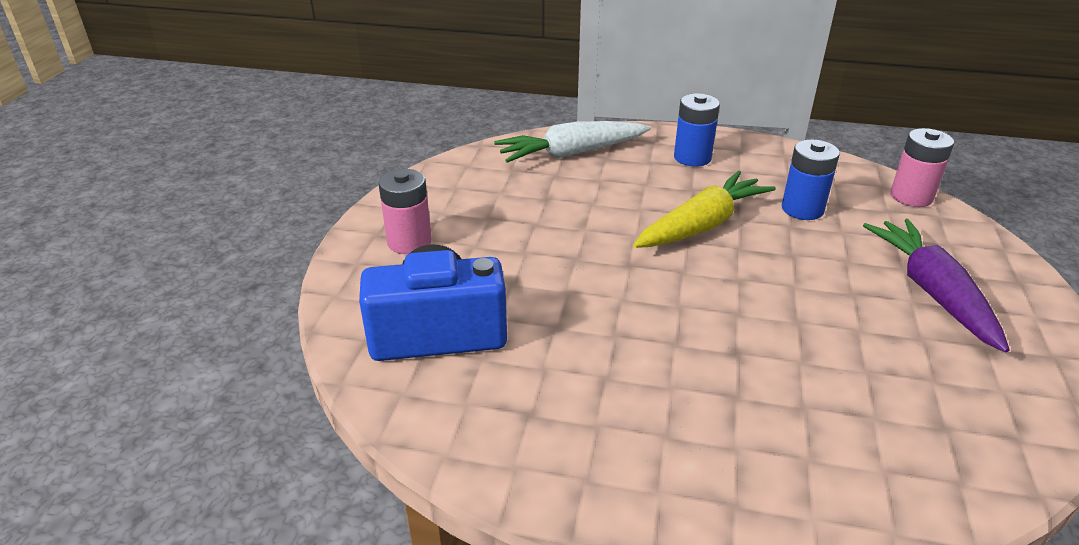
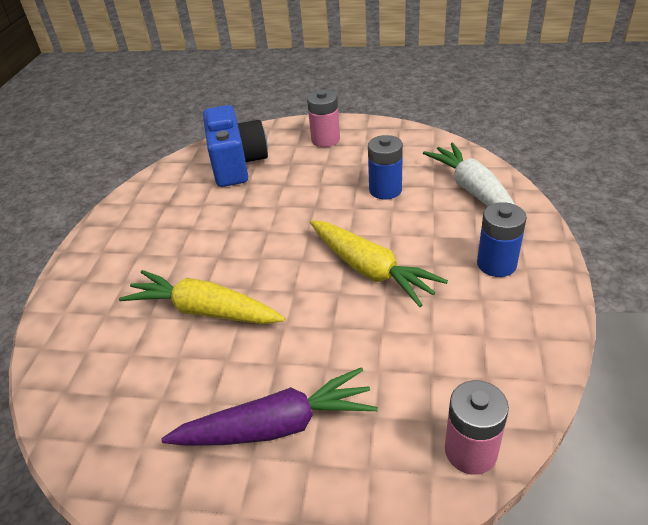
camera: 90 degrees right, 5 degrees up
blue battery [782,139,840,220] -> blue battery moved to [368,135,403,199]
none -> yellow carrot [119,270,285,324]

